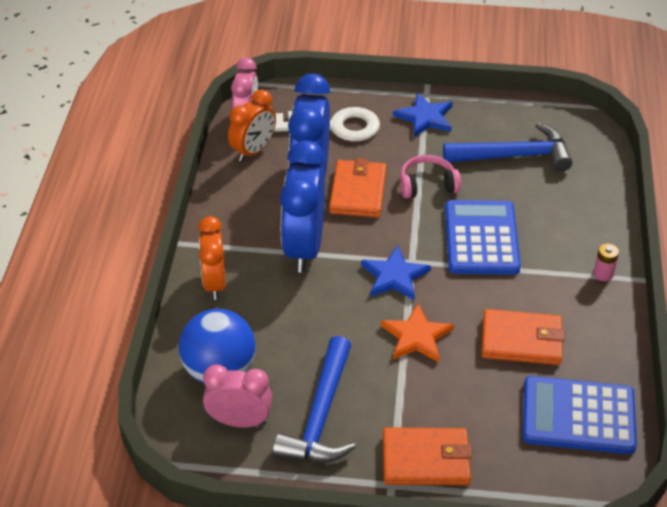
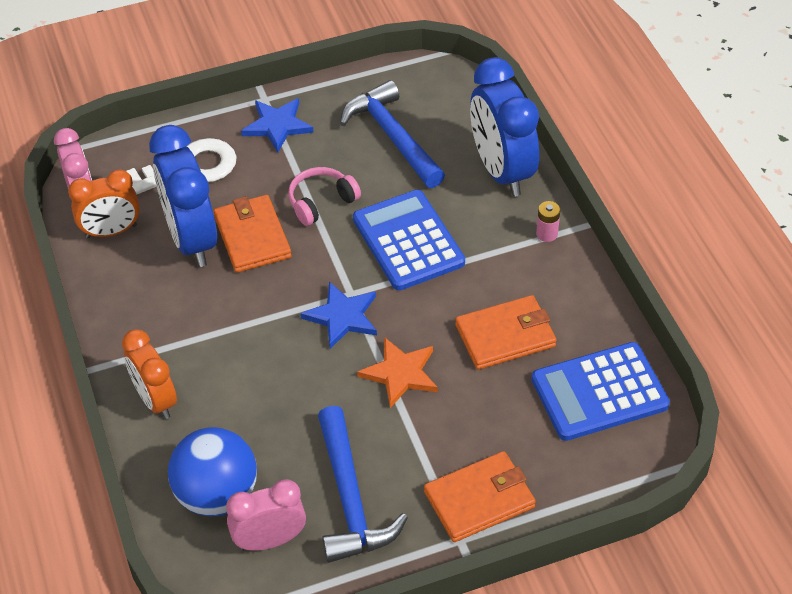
camera: 25 degrees left, 5 degrees up
orange clock [228,90,276,162] -> orange clock turned 60 degrees clockwise [68,169,140,238]
blue clock [280,140,325,273] -> blue clock moved to [470,57,539,197]
blue hammer [443,123,572,172] -> blue hammer turned 90 degrees counterclockwise [340,80,445,188]

